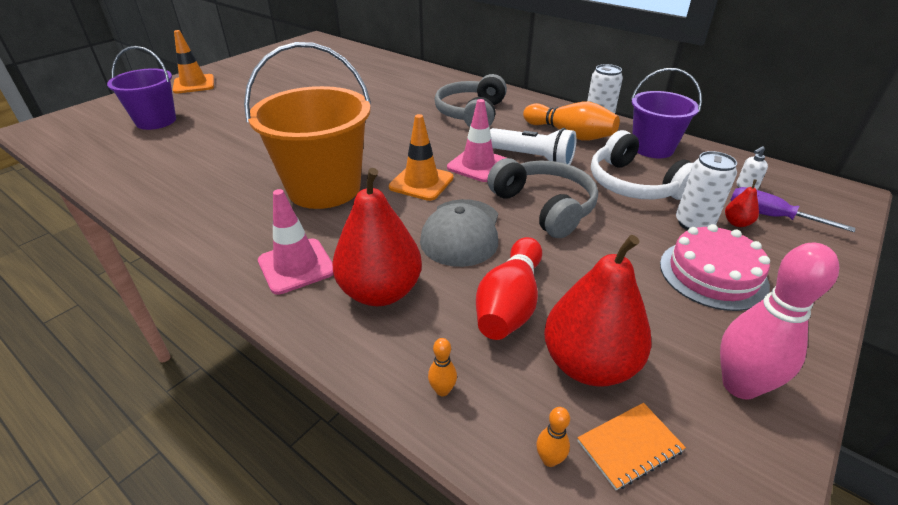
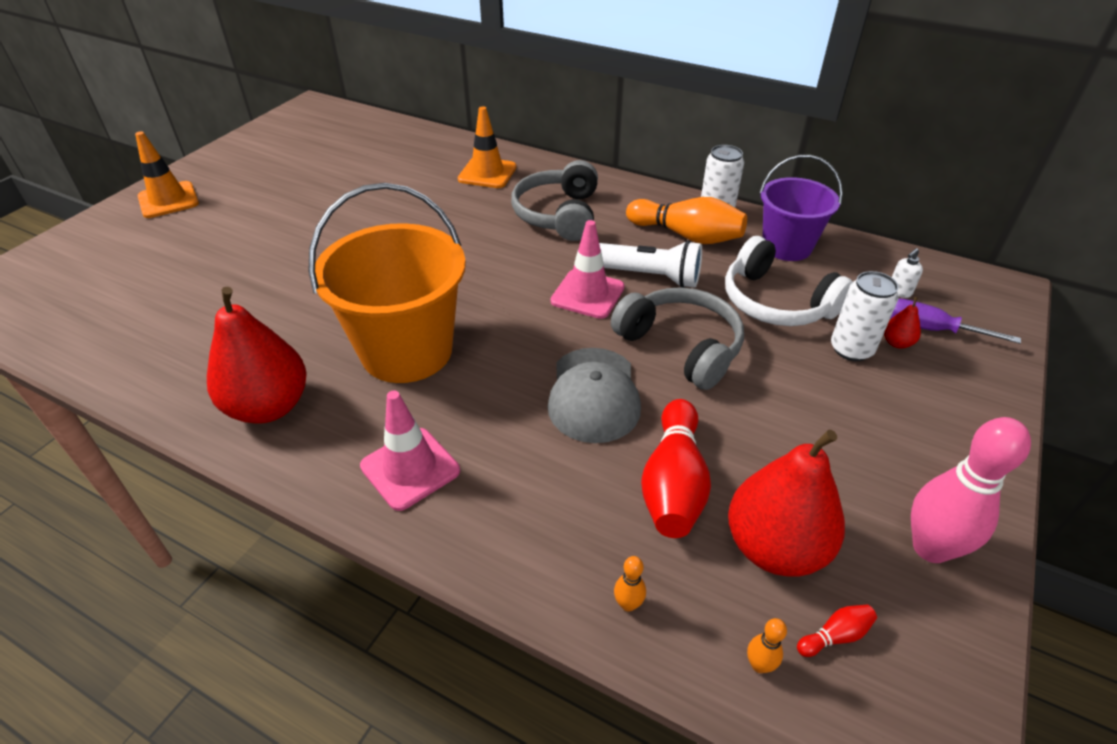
camera: 10 degrees left, 5 degrees up
purple bucket [107,46,176,130] -> none
red pear [332,168,422,306] -> red pear moved to [207,287,307,424]
orange traffic cone [389,114,453,201] -> orange traffic cone moved to [458,106,517,188]
orange notebook [577,403,686,490] -> red bowling pin [797,604,877,657]
pink cake [660,224,770,311] -> none

